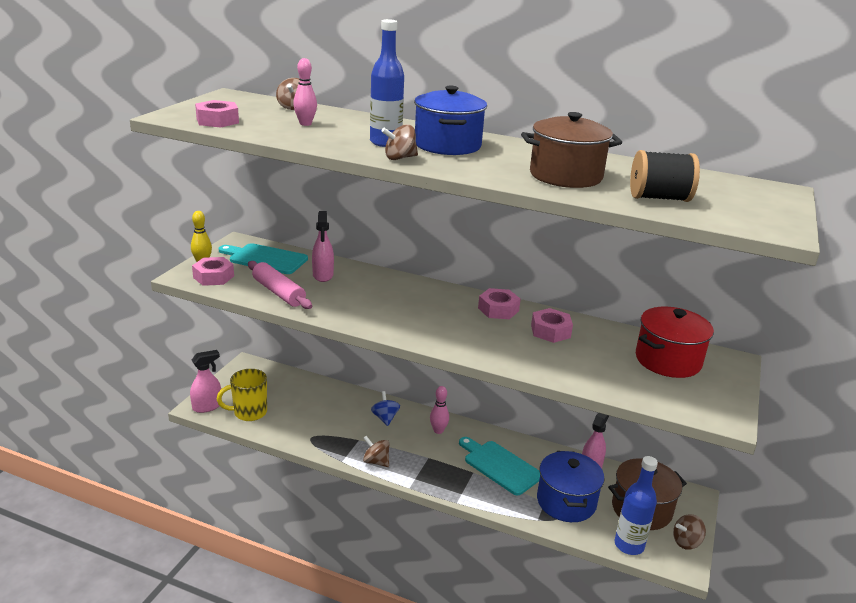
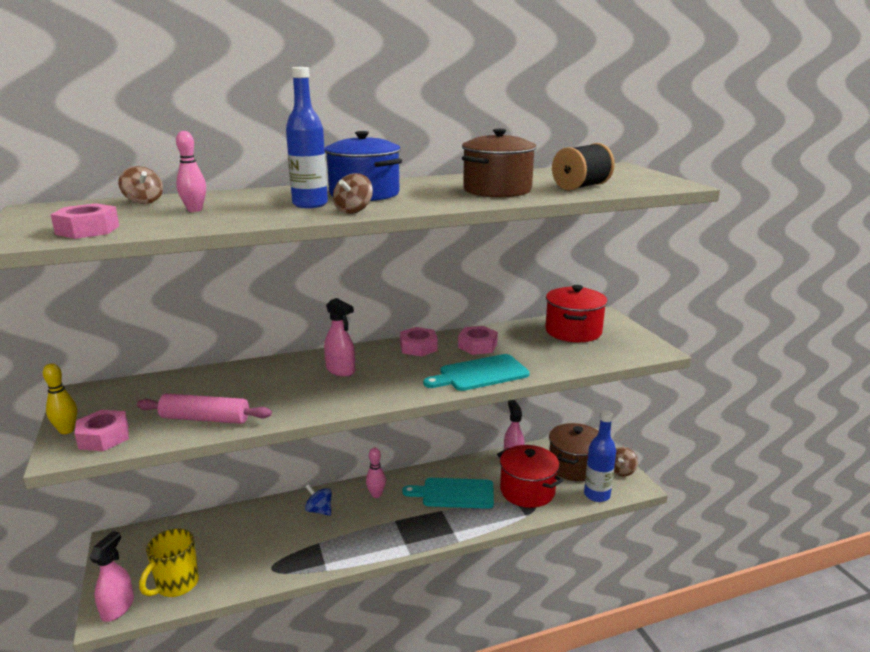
camera: 40 degrees left, 5 degrees down
turquoise cutting board [219,243,308,274] -> turquoise cutting board moved to [423,354,530,391]
pink spray bottle [312,211,334,282] -> pink spray bottle moved to [324,298,355,377]
brown spinning top [363,436,389,467] -> none
blue pot [537,451,605,522] -> red pot [497,445,563,508]

